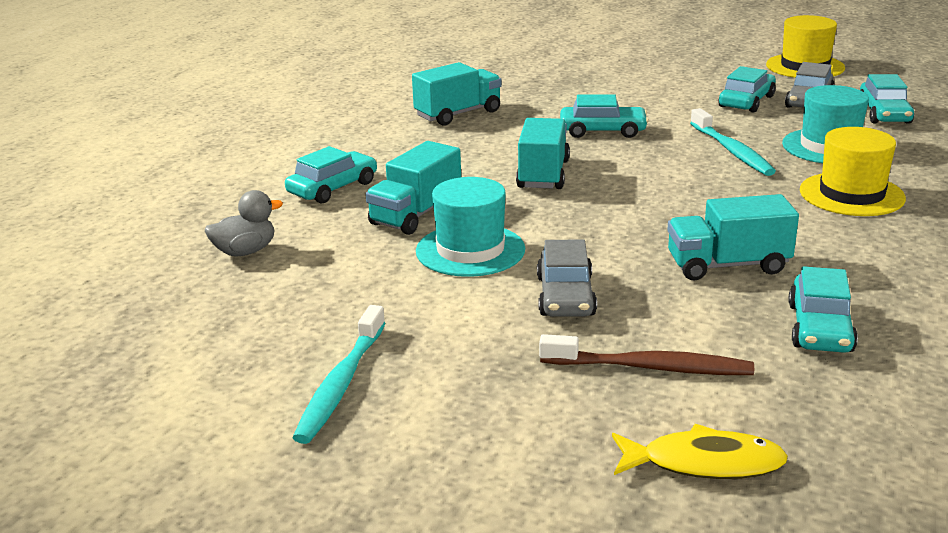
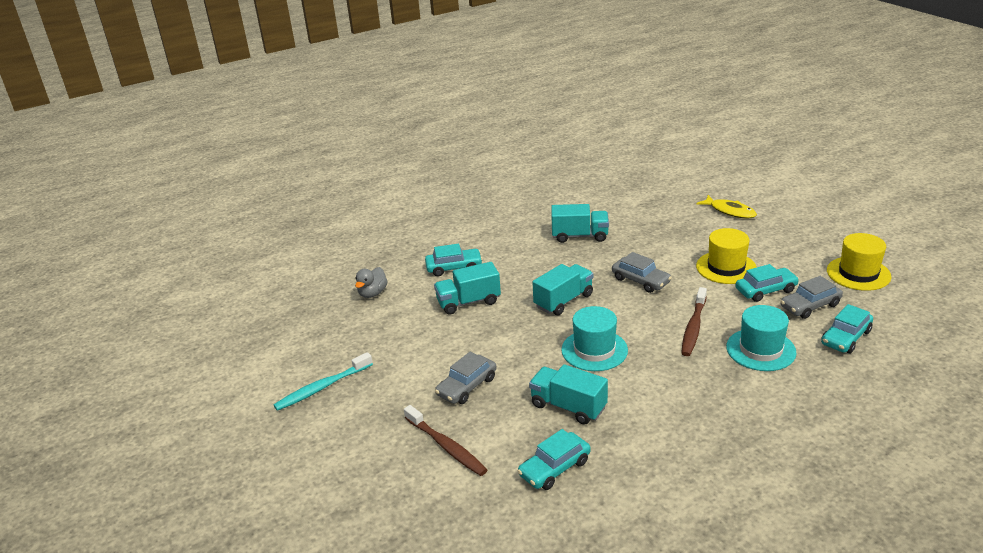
camera: 40 degrees right, 5 degrees up
grey duck [205,190,283,256] -> grey duck turned 105 degrees clockwise [355,267,388,298]
turquoise hat [416,177,525,277] -> turquoise hat moved to [561,306,628,371]
turquoise car [560,94,649,138] -> grey car [612,252,672,293]
yellow fish [612,424,788,479] -> yellow fish moved to [697,195,757,218]
turquoise toothbrush [690,108,776,176] -> brown toothbrush [681,287,707,356]
yellow hat [800,127,906,216] -> yellow hat moved to [696,228,757,284]

